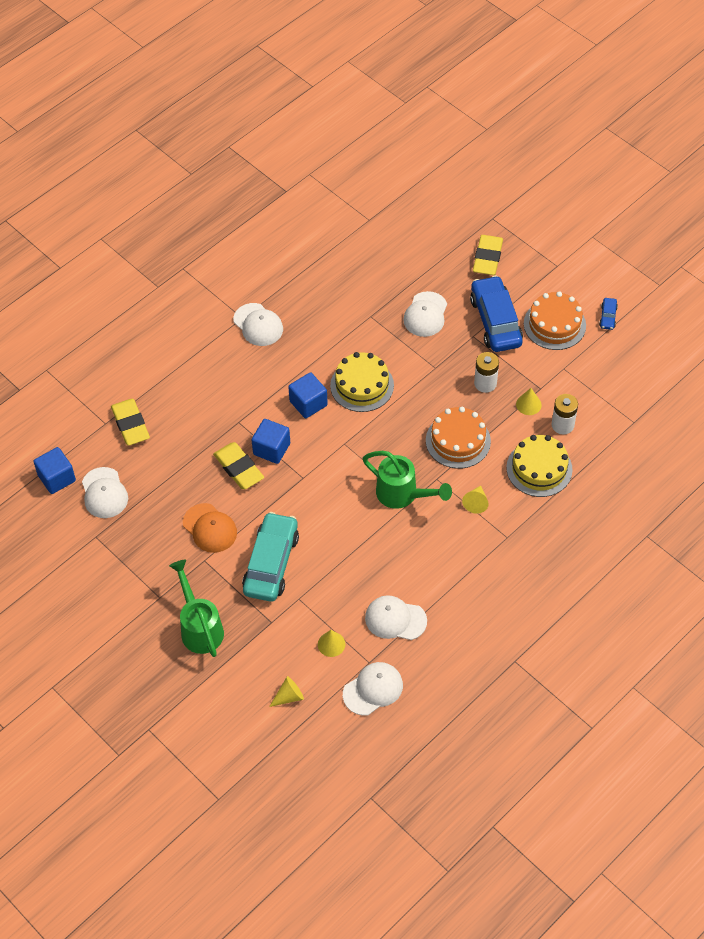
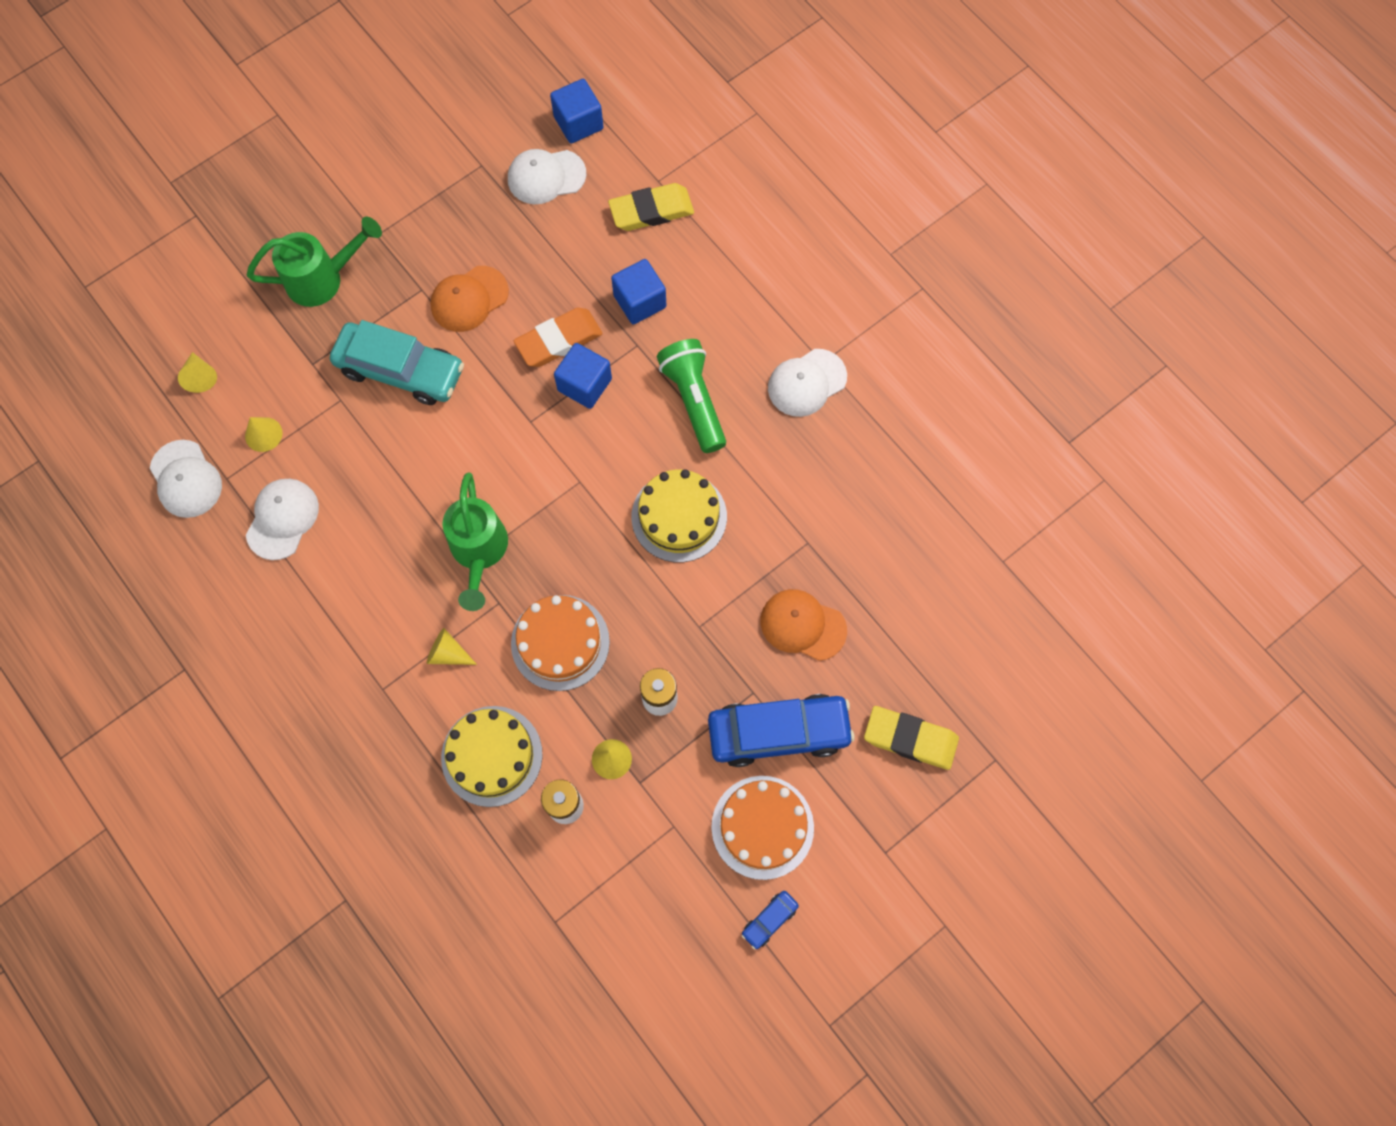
camera: 95 degrees right, 15 degrees up
yellow eraser [213,442,264,489] -> orange eraser [514,308,603,367]
blue cube [288,372,328,418] -> blue cube moved to [611,259,666,324]
green watering can [363,451,452,509] -> green watering can turned 45 degrees counterclockwise [442,472,508,611]
white cap [403,291,447,337] -> orange cap [761,589,847,661]
blue car [599,298,618,330] -> blue car turned 60 degrees counterclockwise [742,891,799,950]
none -> green flashlight [657,339,726,453]

